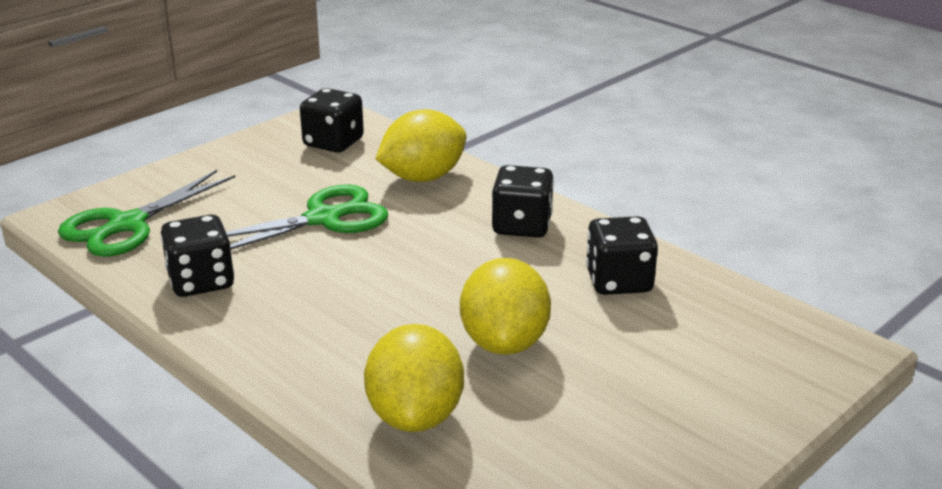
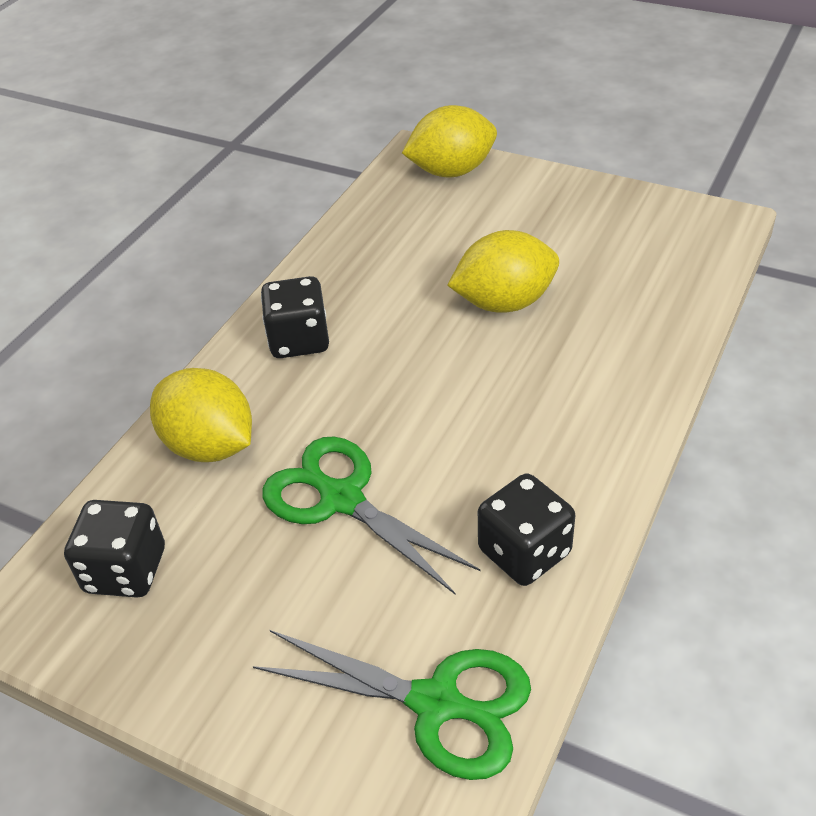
camera: 105 degrees left, 15 degrees up
yellow lemon [364,324,464,432] -> yellow lemon moved to [402,105,497,177]
black dice [586,216,658,295] -> none

